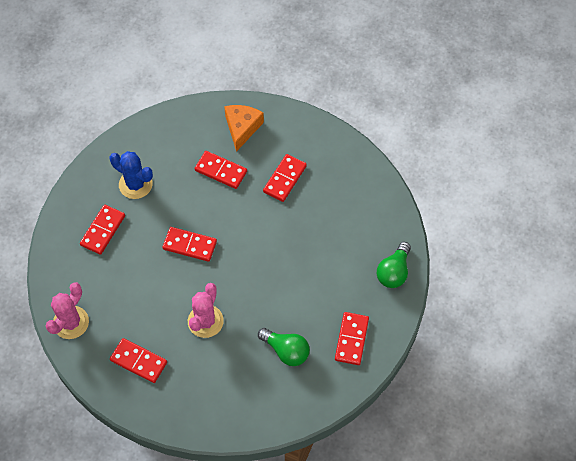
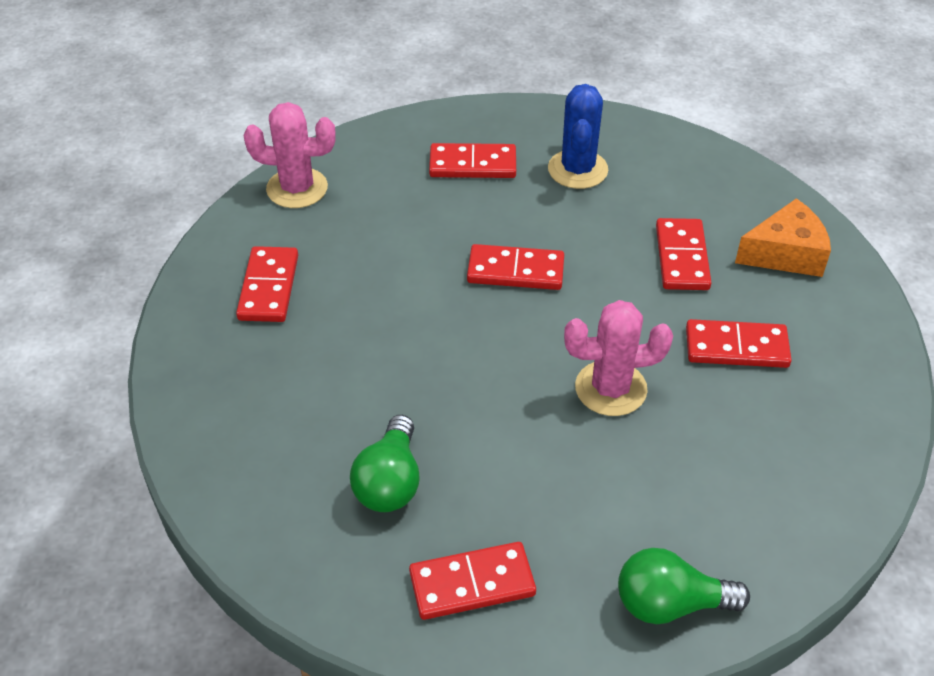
camera: 65 degrees right, 15 degrees down
red domino [162,227,217,262] -> red domino turned 75 degrees counterclockwise [467,244,564,290]
pink cactus [188,283,224,338] -> pink cactus moved to [564,300,673,416]

